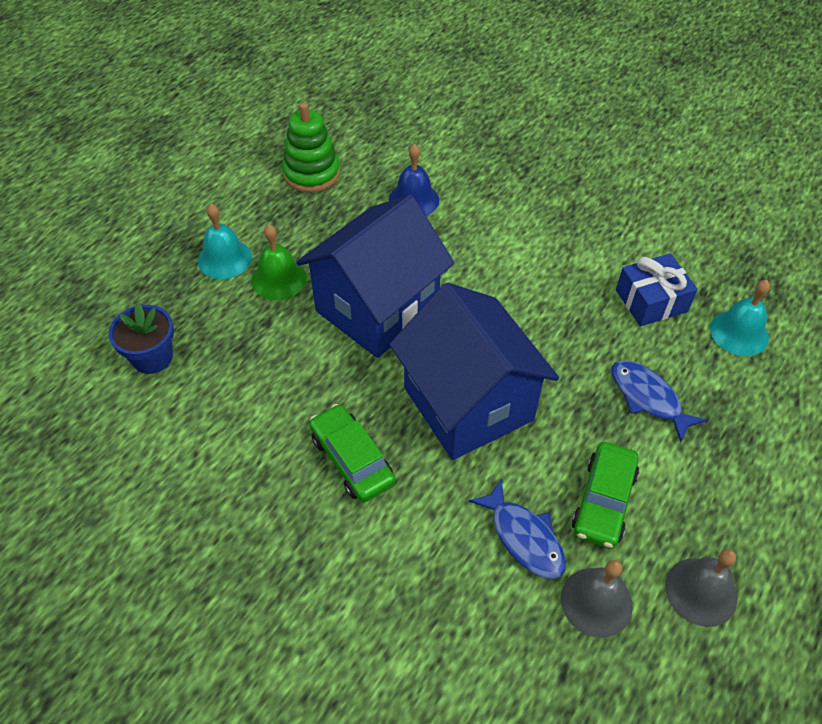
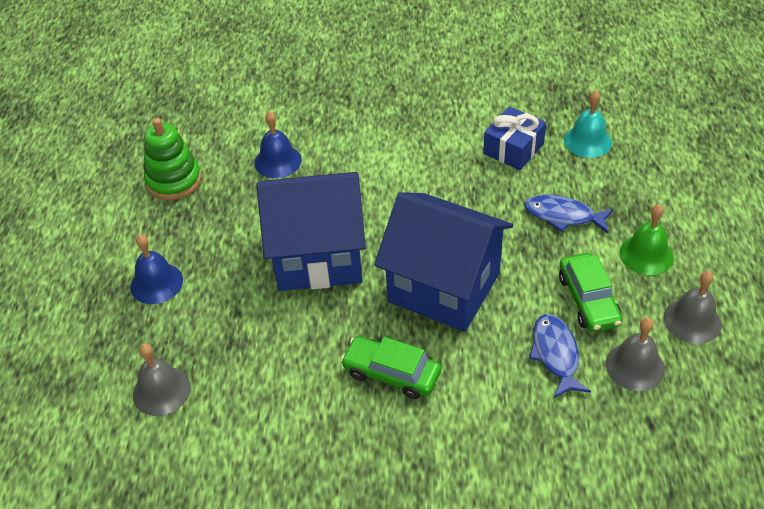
camera: 30 degrees left, 5 degrees down
blue flower pot [108,303,174,374] -> grey bell [133,344,191,416]
turquoise bell [198,204,252,279] -> blue bell [130,235,183,304]
green bell [251,225,307,300] -> green bell moved to [619,204,674,275]
blue house [296,195,454,358] -> blue house turned 75 degrees clockwise [256,172,366,291]
blue fish [468,478,566,579] -> blue fish turned 120 degrees counterclockwise [529,314,591,398]

